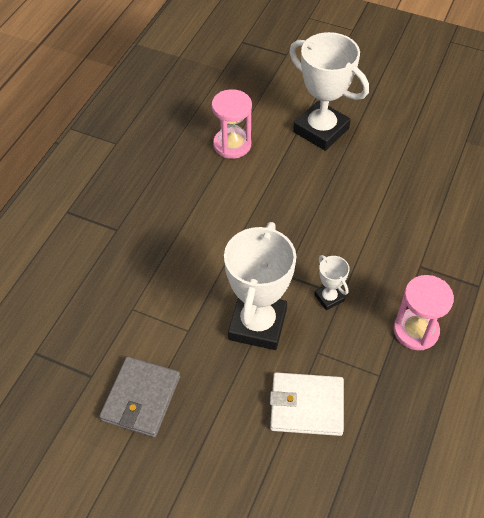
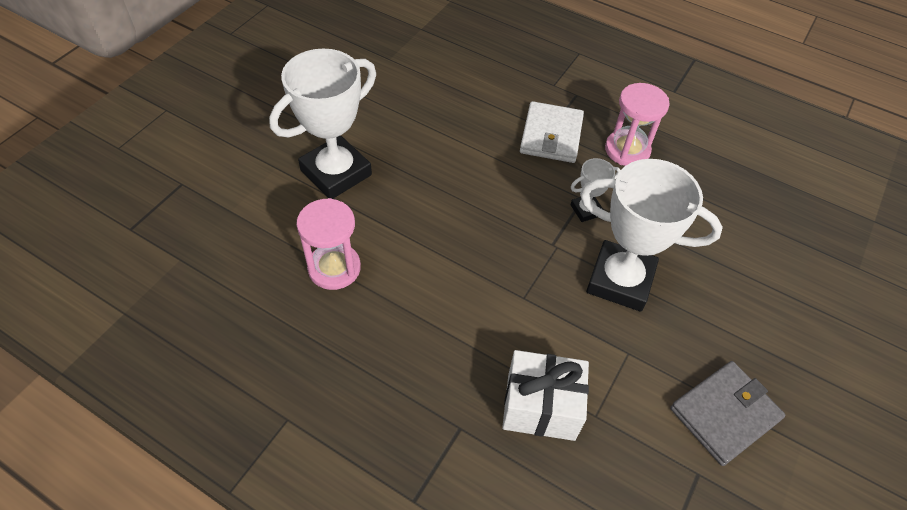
camera: 85 degrees left, 0 degrees up
grey wallet [99,356,180,438] -> grey wallet turned 60 degrees counterclockwise [670,361,786,466]
white wallet [270,372,344,436] -> white wallet moved to [520,101,584,163]
none -> white gift [502,350,589,441]

